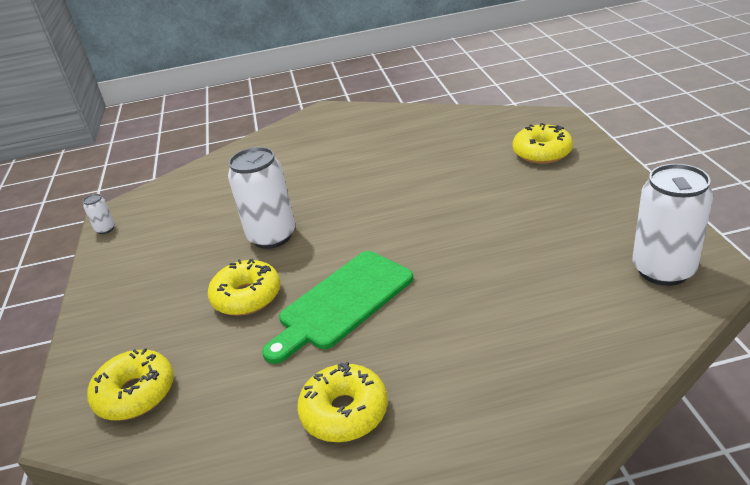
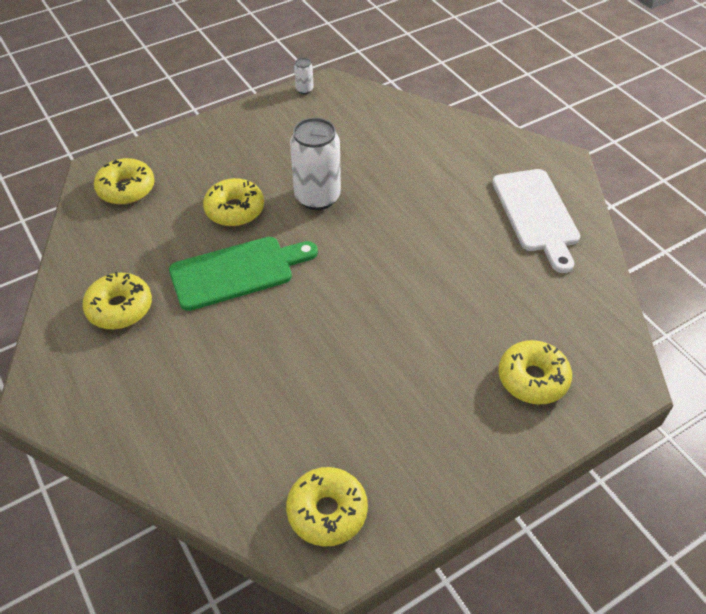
camera: 65 degrees right, 15 degrees up
green cutting board [262,251,413,364] -> green cutting board turned 135 degrees clockwise [169,237,318,311]
white can [632,164,713,286] -> yellow donut [286,467,368,546]
none -> white cutting board [492,169,580,273]

